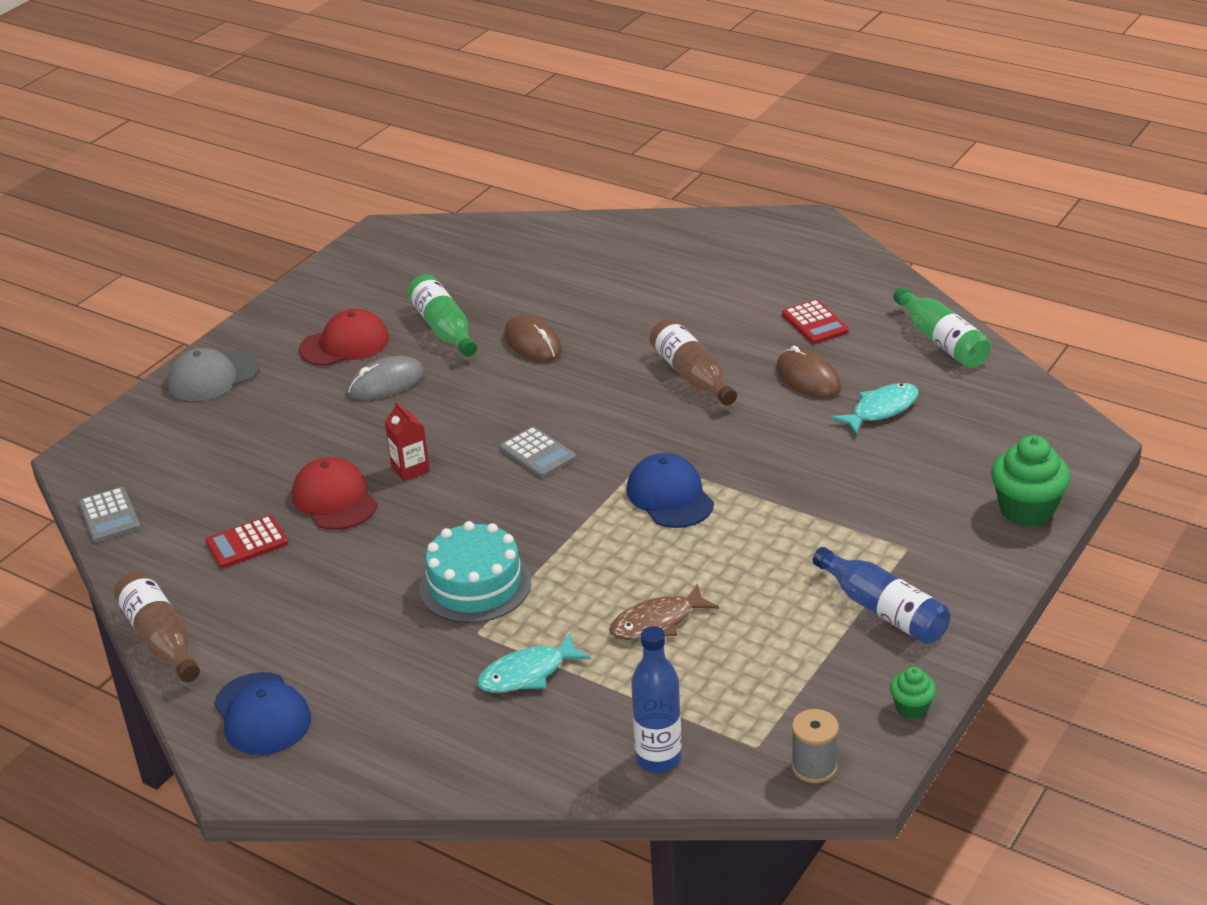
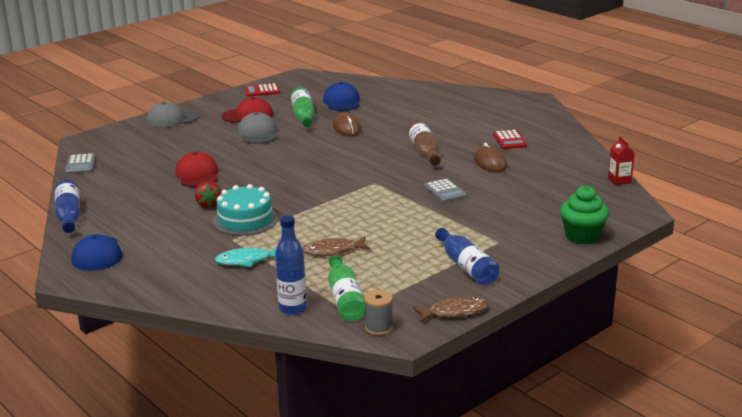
camera: 15 degrees right, 10 degrees down
brown bottle [114,571,200,682] -> blue bottle [55,180,80,233]
red calculator [205,515,289,568] -> red calculator moved to [244,83,280,97]
grey mouse [348,356,425,400] -> grey cap [238,112,277,144]
red carton [385,401,430,481] -> red carton moved to [608,137,635,185]
grey calculator [500,427,576,478] -> grey calculator moved to [424,178,467,203]
blue cap [626,453,714,528] -> blue cap moved to [323,82,360,111]
turquoise fish [831,383,918,434] -> none
green cupcake [890,666,936,719] -> brown fish [413,297,488,322]
green bottle [893,287,991,368] -> green bottle moved to [328,255,365,321]
none -> red strawberry [195,181,221,208]

